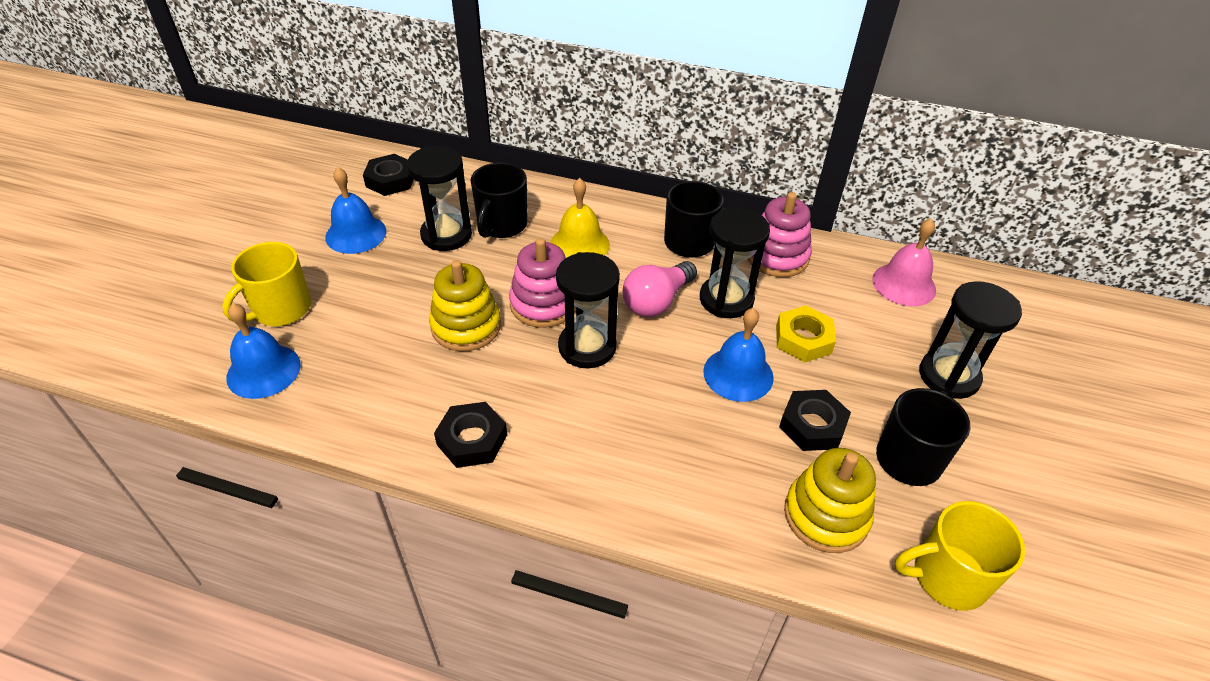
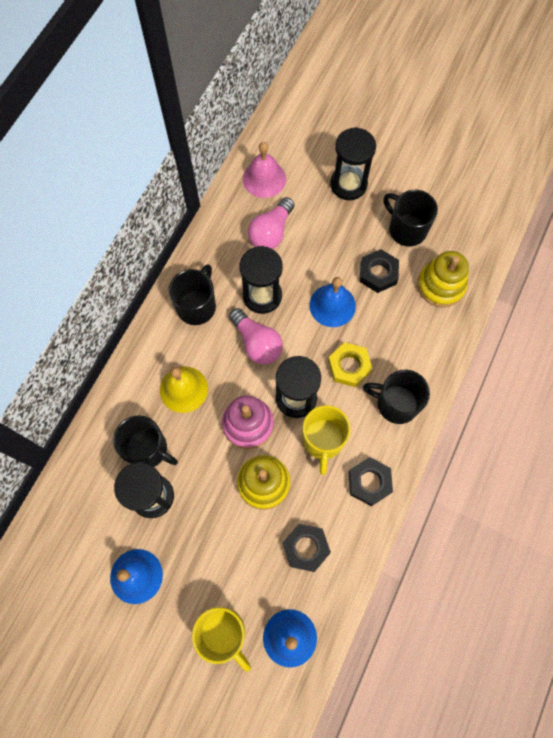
camera: 80 degrees left, 25 degrees up
black nut [363,154,414,196] -> black nut moved to [283,524,331,572]
pink stacking toy [748,192,812,277] -> none
yellow nut [776,305,836,362] -> yellow nut moved to [328,342,373,387]
yellow mug [895,501,1025,611] -> yellow mug moved to [302,405,351,475]
none -> pink light bulb [248,197,295,249]
none -> black mug [363,370,430,424]

